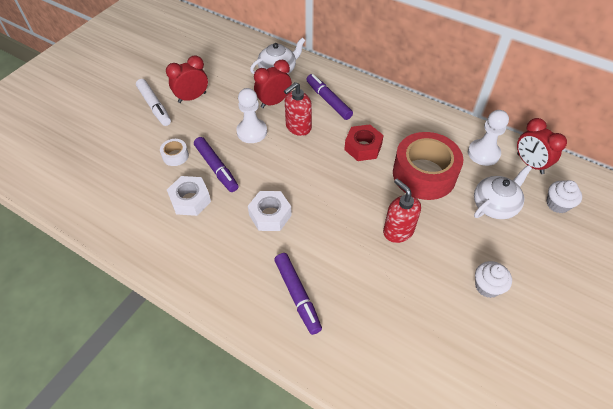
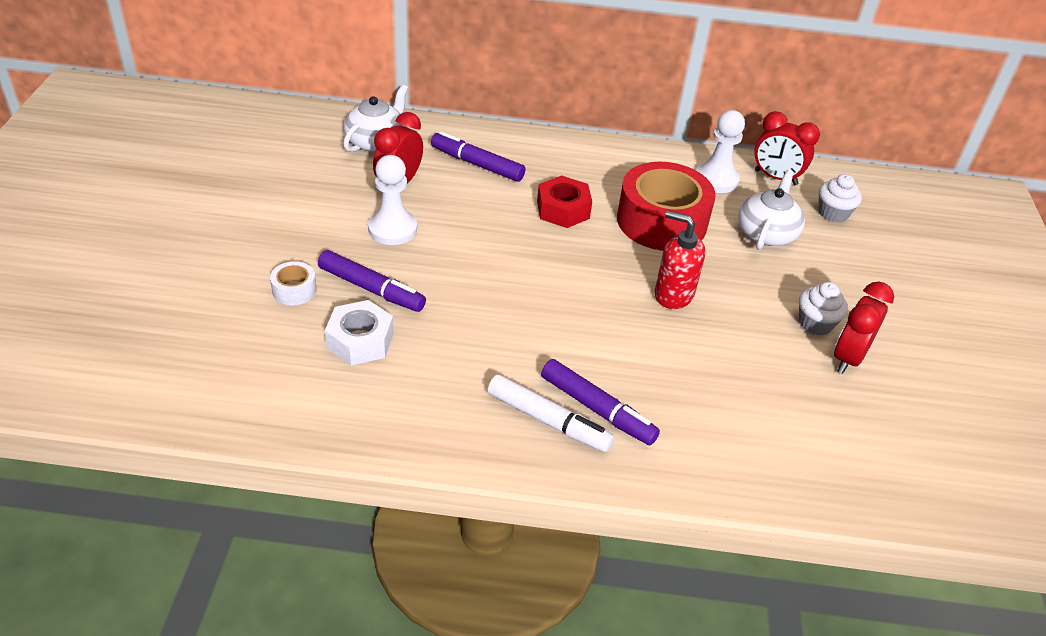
camera: 30 degrees left, 10 degrees down
white marker [136,79,171,126] -> white marker moved to [487,374,614,452]
red clock [166,56,208,103] -> red clock moved to [834,281,894,374]
white nut [248,191,292,231] -> none
red soap dispenser [284,82,312,136] -> none

